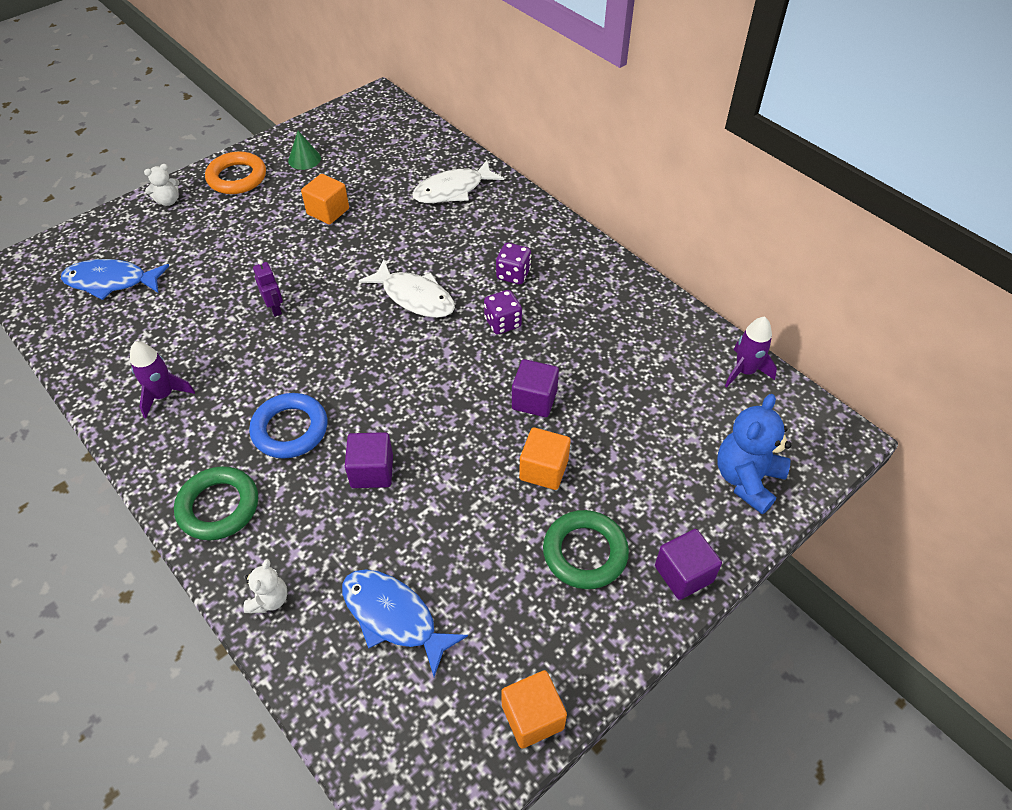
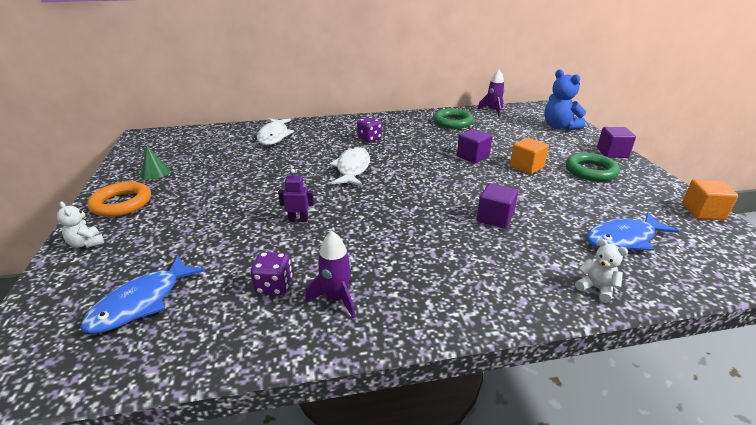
camera: 60 degrees left, 20 degrees down
white teddy bear [144,164,179,206] -> white teddy bear turned 135 degrees clockwise [57,202,104,248]
green ring [174,466,258,541] -> green ring moved to [433,109,474,129]
blue ring [249,393,327,459] -> none
orange cube [301,174,349,225] -> none
white fish [359,259,455,318] -> white fish turned 60 degrees counterclockwise [329,147,370,186]
purple dice [484,290,522,335] -> purple dice moved to [251,252,292,295]

